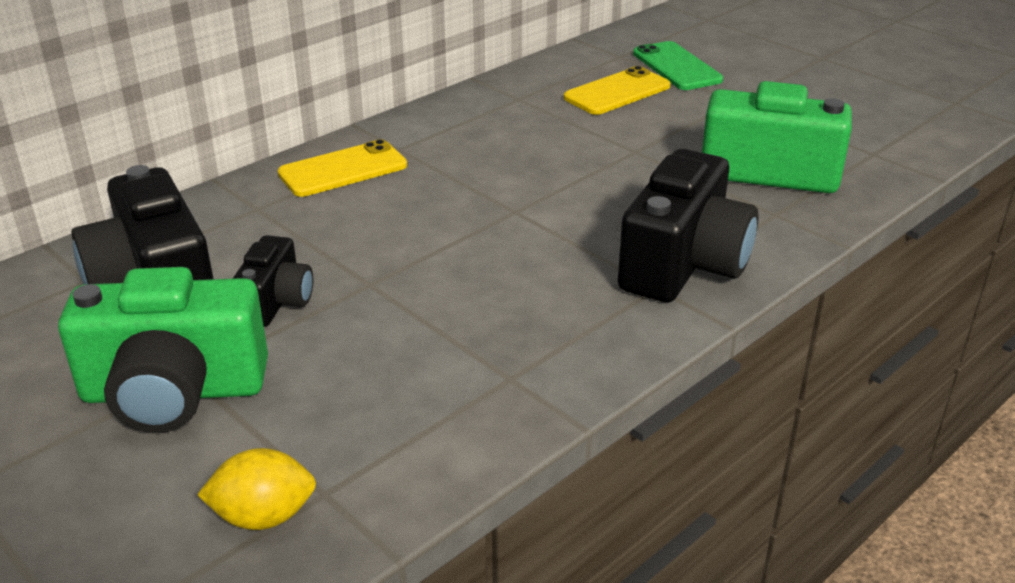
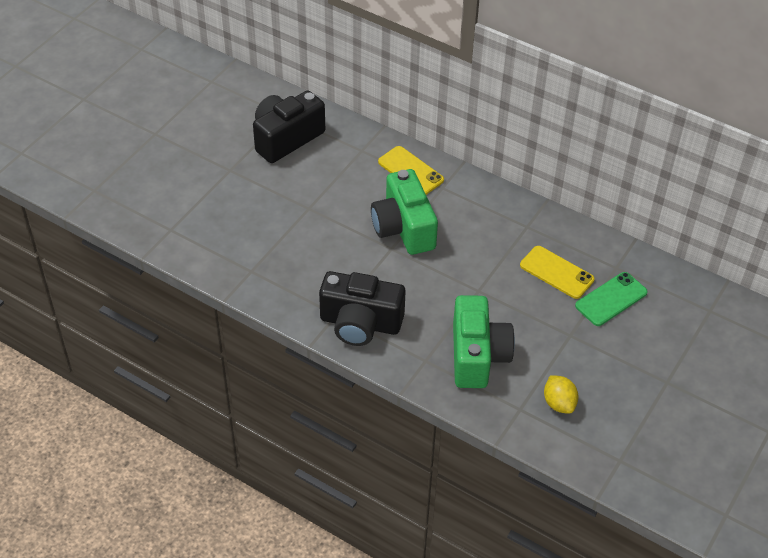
camera: 75 degrees right, 15 degrees up
green camera [58,267,268,432] -> green camera moved to [371,169,438,255]
yellow lemon [197,448,316,530] -> yellow lemon moved to [544,375,578,414]
black camera [232,235,313,327] -> none

